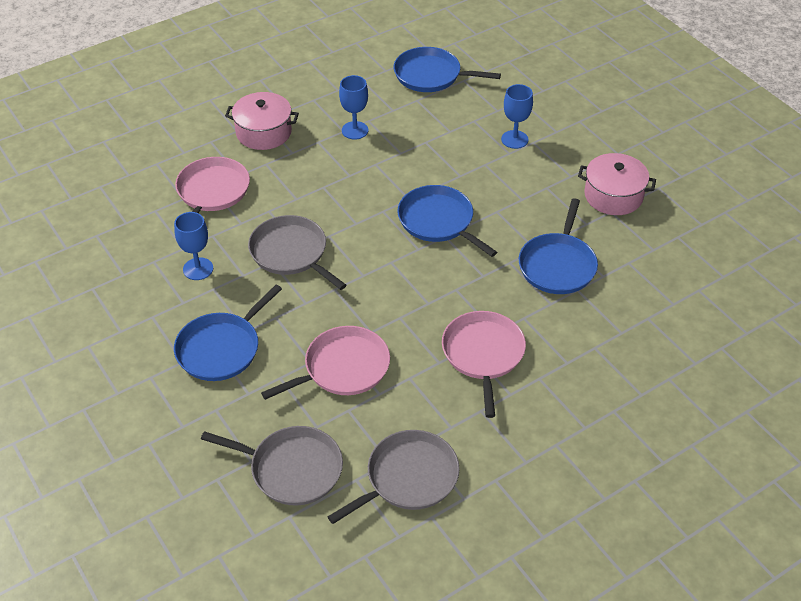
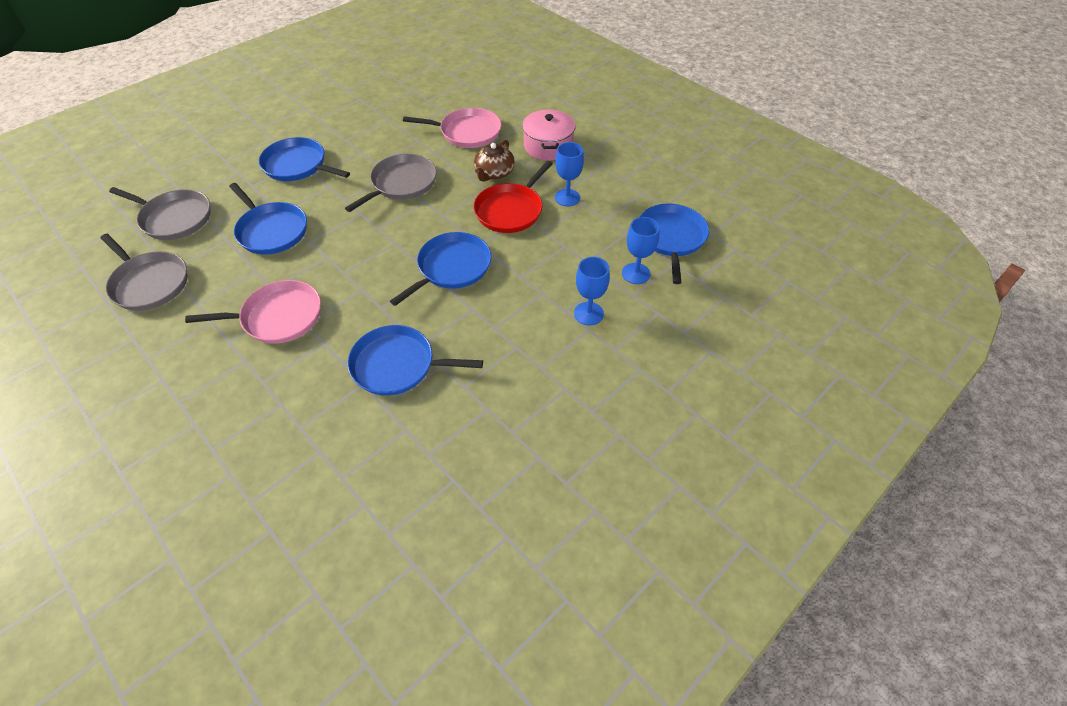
camera: 80 degrees right, 5 degrees up
blue goblet [174,212,213,280] -> blue goblet moved to [622,217,660,284]
grey pan [201,426,343,505] -> grey pan turned 75 degrees counterclockwise [109,187,211,240]
pink pan [261,326,390,400] -> blue pan [229,183,307,255]
pink pot [578,153,656,215] -> none
none -> red pan [473,161,553,233]
none -> brown teapot [474,140,515,182]

